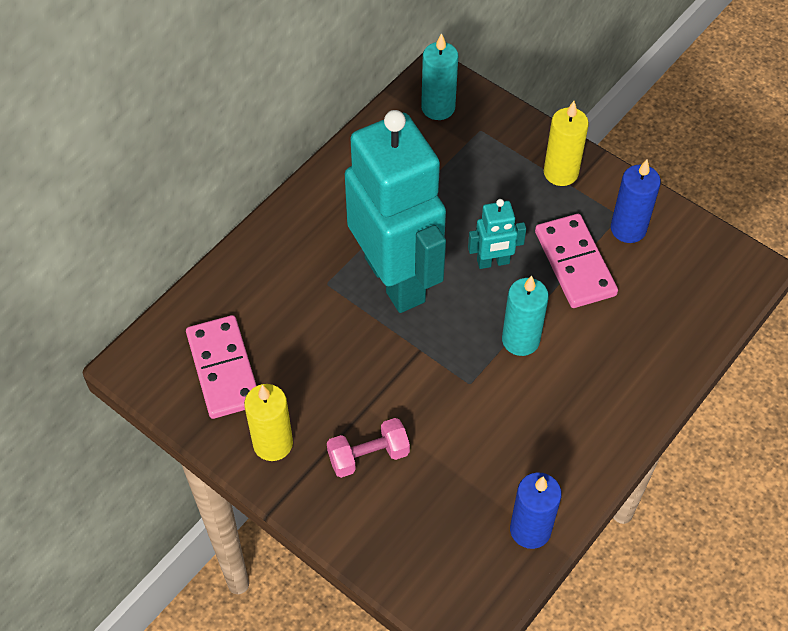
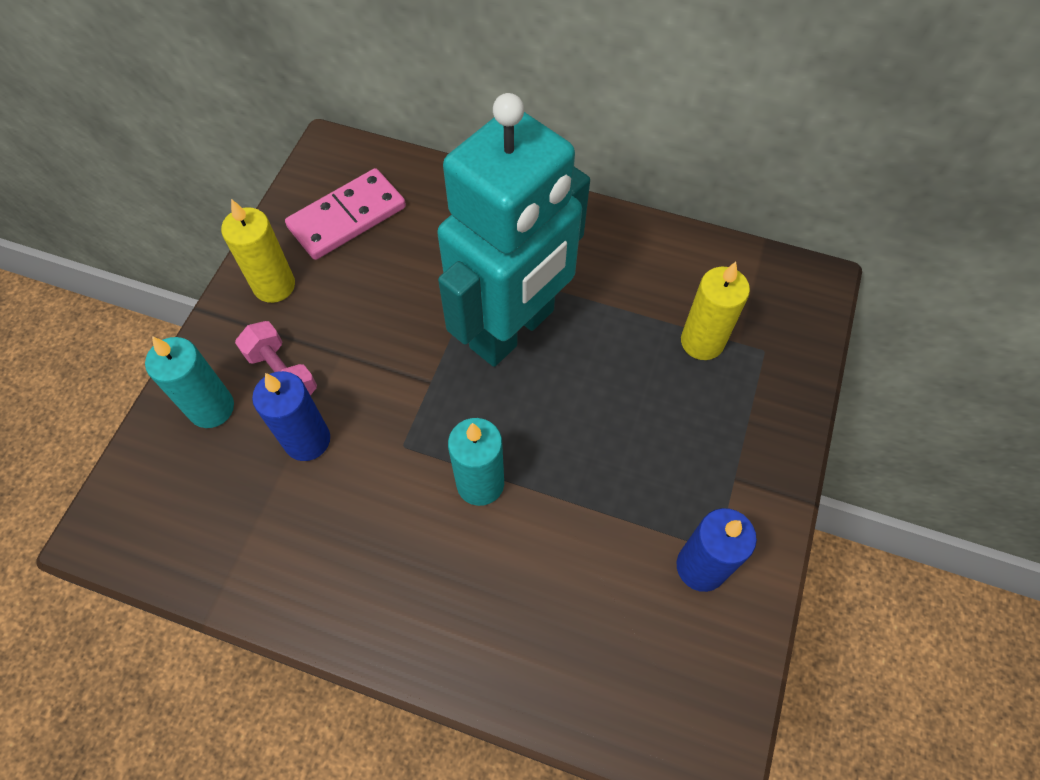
camera: 70 degrees right, 5 degrees up
turquoise candle [421,33,458,120] -> turquoise candle moved to [145,336,234,428]
turquoise robot [468,199,526,269] -> none
blue candle [510,473,562,549] -> blue candle moved to [252,371,330,461]
pink domino [535,214,618,308] -> none
yellow candle [544,101,589,186] -> yellow candle moved to [681,262,750,360]

